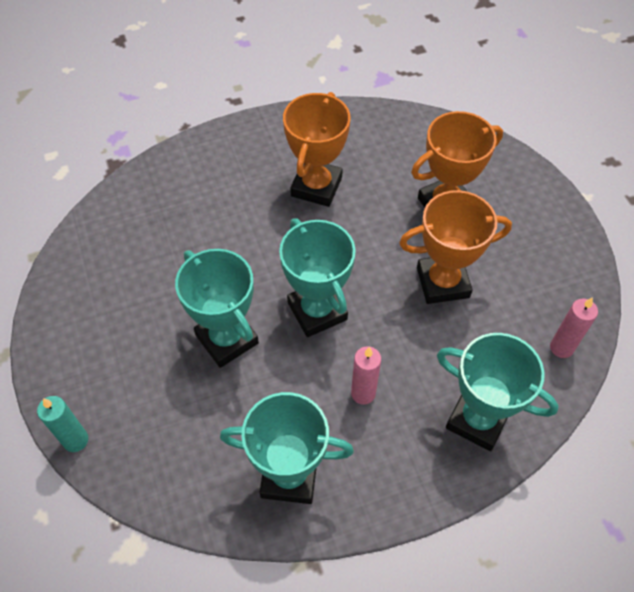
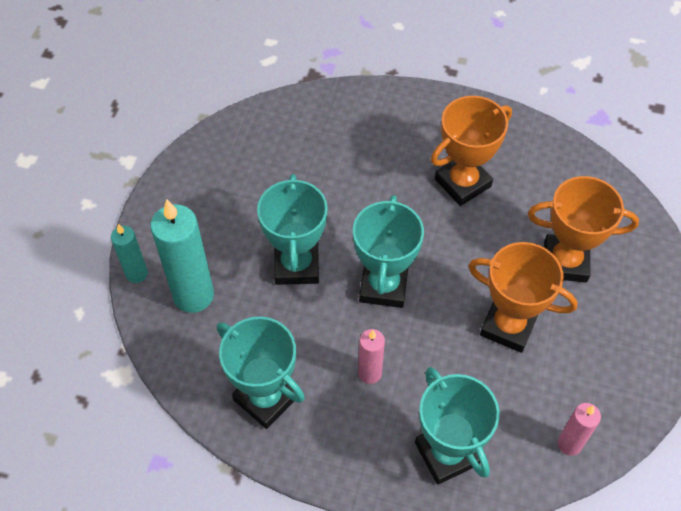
camera: 35 degrees right, 0 degrees up
none -> turquoise candle [150,199,214,313]

